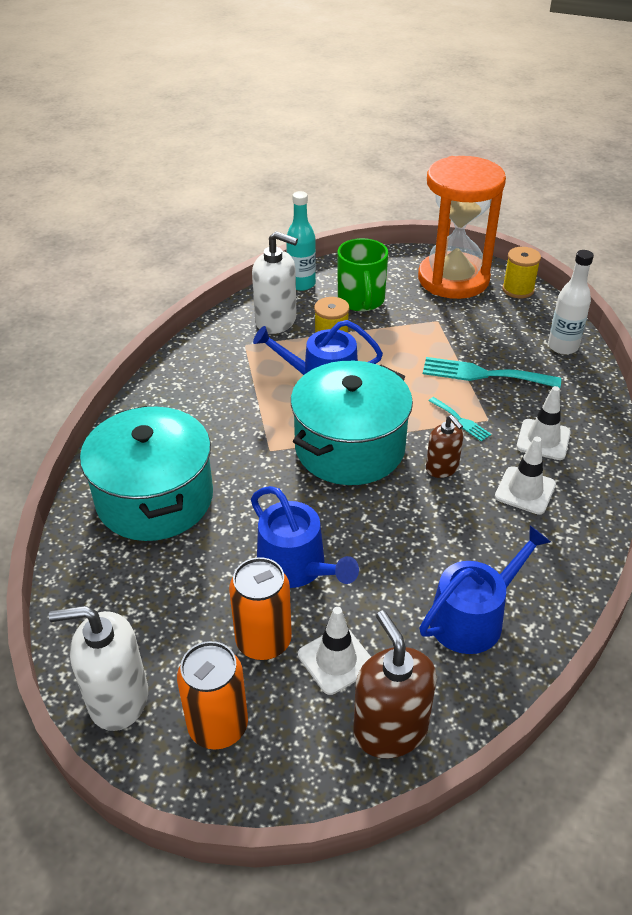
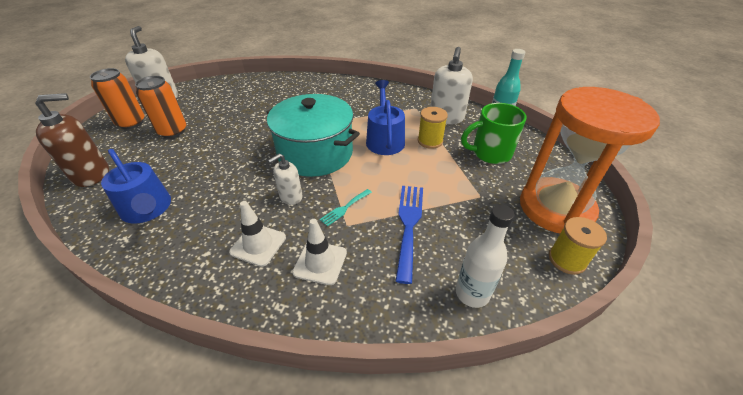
camera: 85 degrees right, 0 degrees up
turquoise pot [80,406,213,541] -> none
blue watering can [251,486,359,588] -> none
white traffic cone [298,607,371,695] -> none
turquoise fork [423,357,561,388] -> blue fork [396,186,423,284]
brown soap dispenser [426,415,463,478] -> white soap dispenser [268,154,302,205]

